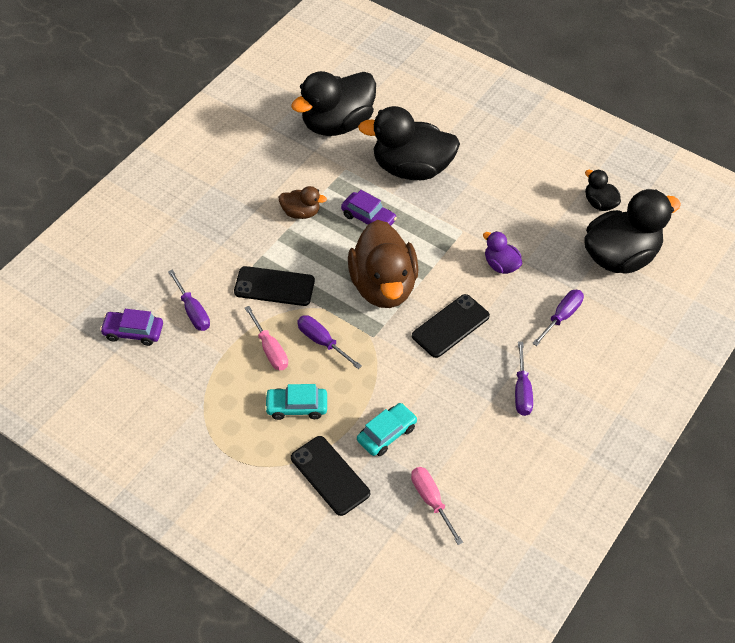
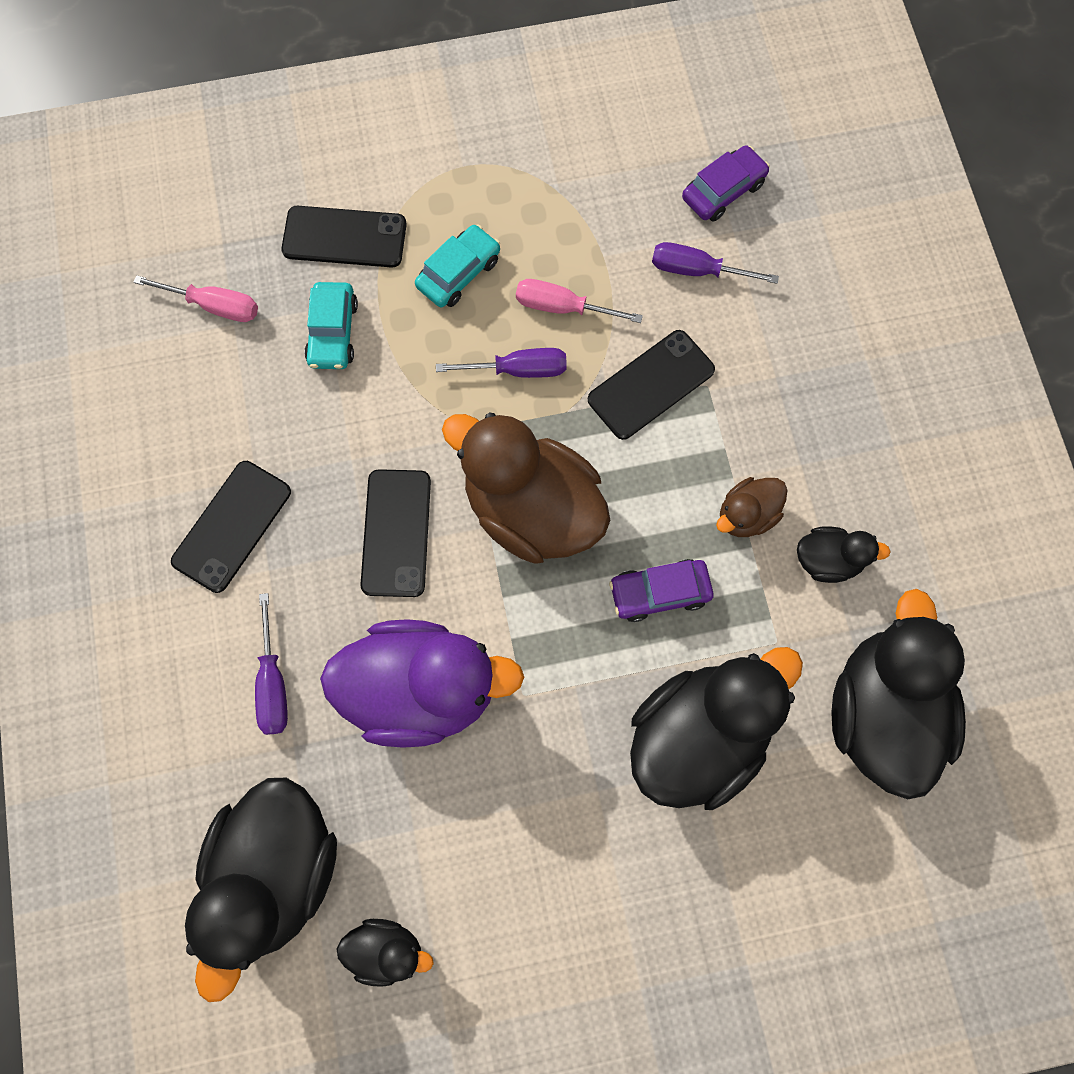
camera: 135 degrees right, 20 degrees up
purple duck [483,231,523,274] -> purple duck [320,619,524,748], size x2.11
purple screwdriver [515,342,533,416] -> black phone [171,461,291,593]
none -> black duck [797,526,891,583]

